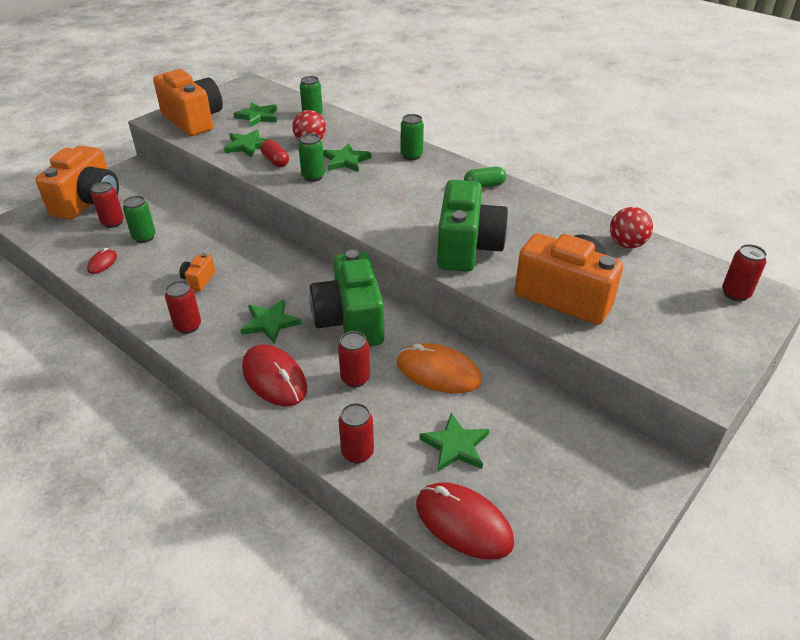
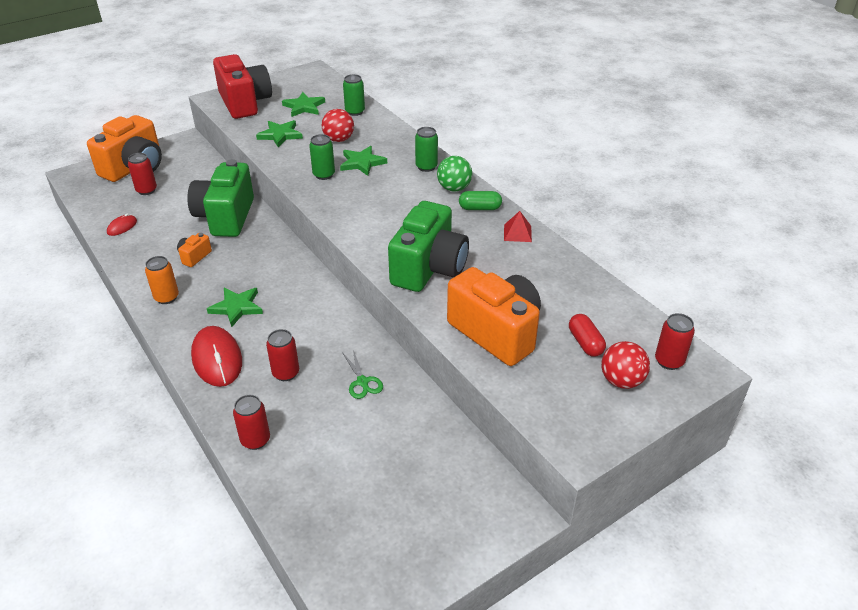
camera: 15 degrees right, 0 degrees up
green can [123,196,156,243] -> none
orange camera [153,69,223,136] -> red camera [213,54,272,119]
red can [165,281,201,334] -> orange can [145,256,179,304]
red capsule [261,139,289,167] -> red capsule moved to [569,314,606,357]
green camera [309,250,384,346] -> green camera moved to [187,159,254,237]
orange mouse [397,343,482,393] -> green scissors [342,350,383,399]
red mouse [416,483,514,560] -> none
green star [419,413,489,472] -> none
red ball [610,207,653,248] -> red ball moved to [601,341,650,389]
none -> green ball [437,156,472,192]
none -> red pyramid [504,211,532,242]

